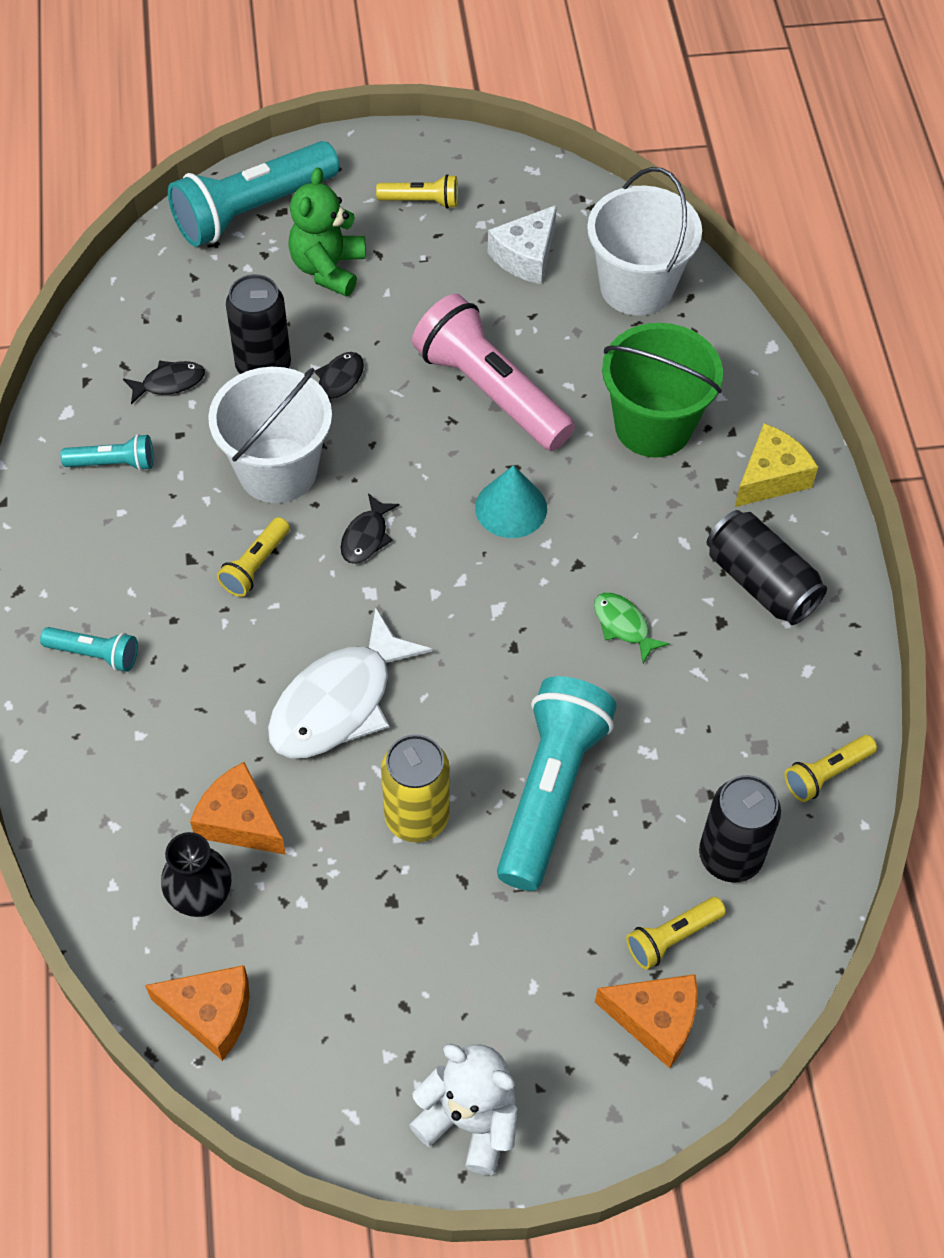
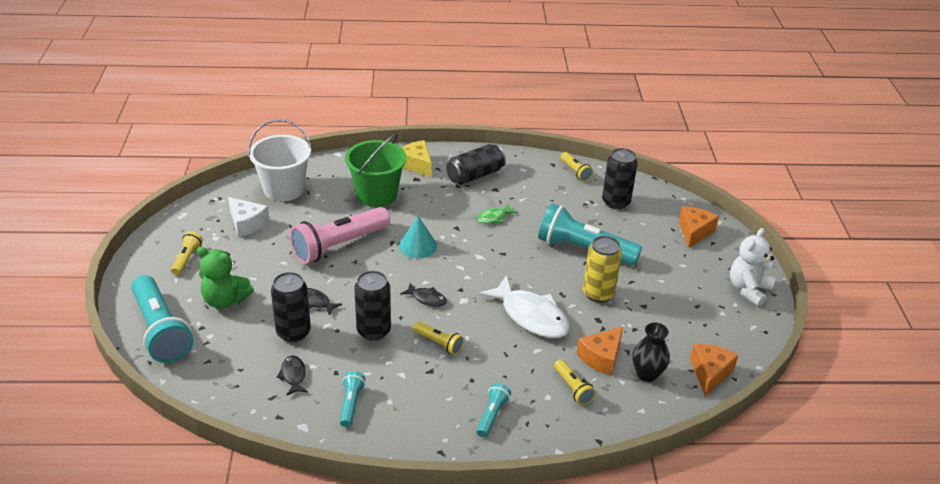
camera: 85 degrees left, 20 degrees down
white bucket [208,367,332,503] -> black can [354,271,391,341]
yellow flashlight [626,897,726,970] -> yellow flashlight moved to [554,359,596,405]

